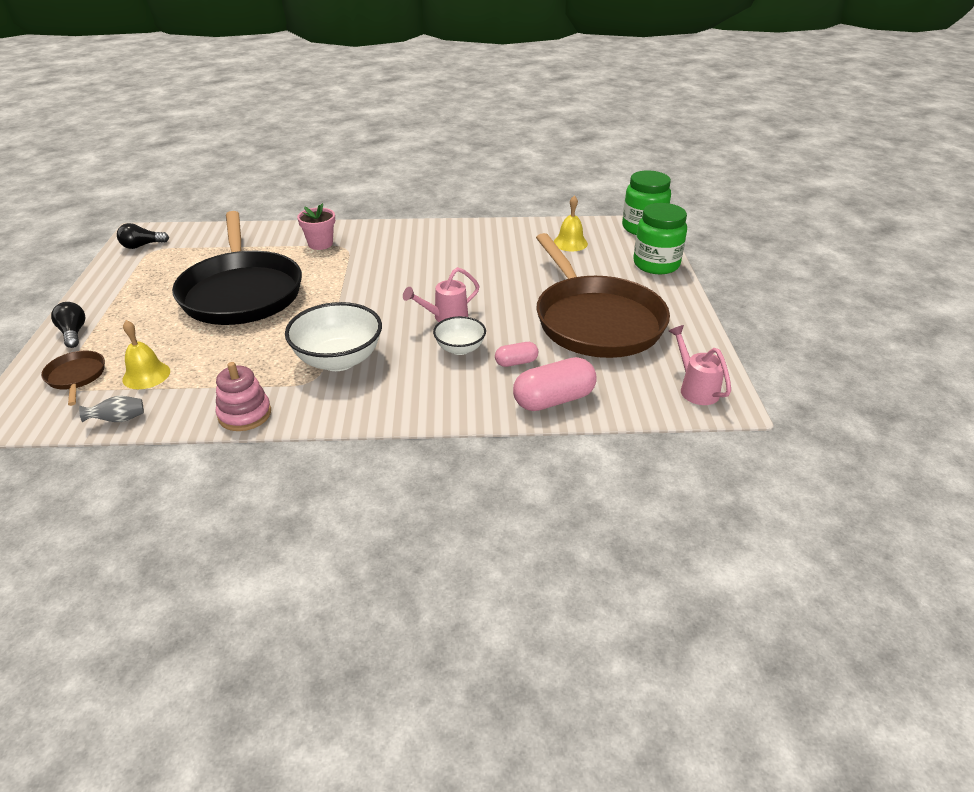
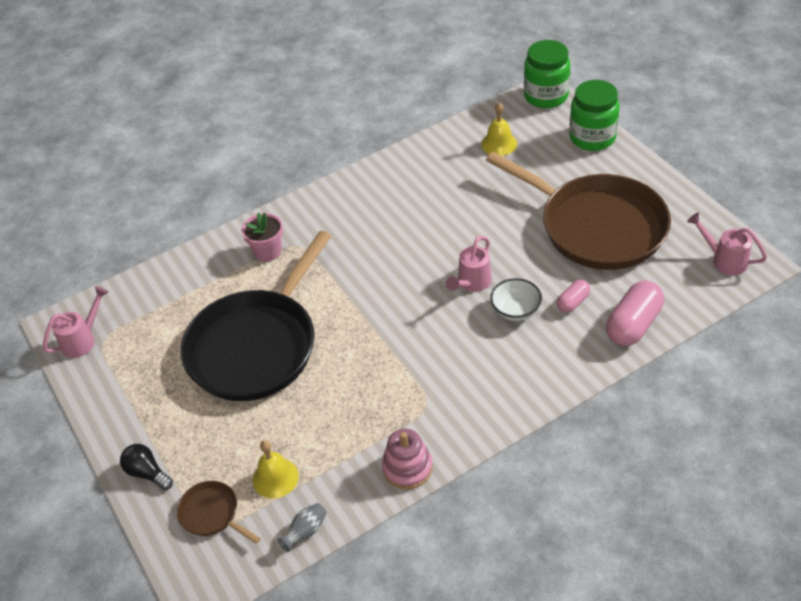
camera: 25 degrees left, 10 degrees up
black light bulb [117,223,169,249] -> pink watering can [43,286,109,358]
black pan [172,211,302,325] -> black pan turned 75 degrees clockwise [180,231,331,401]
white bowl [285,302,382,371] -> none

